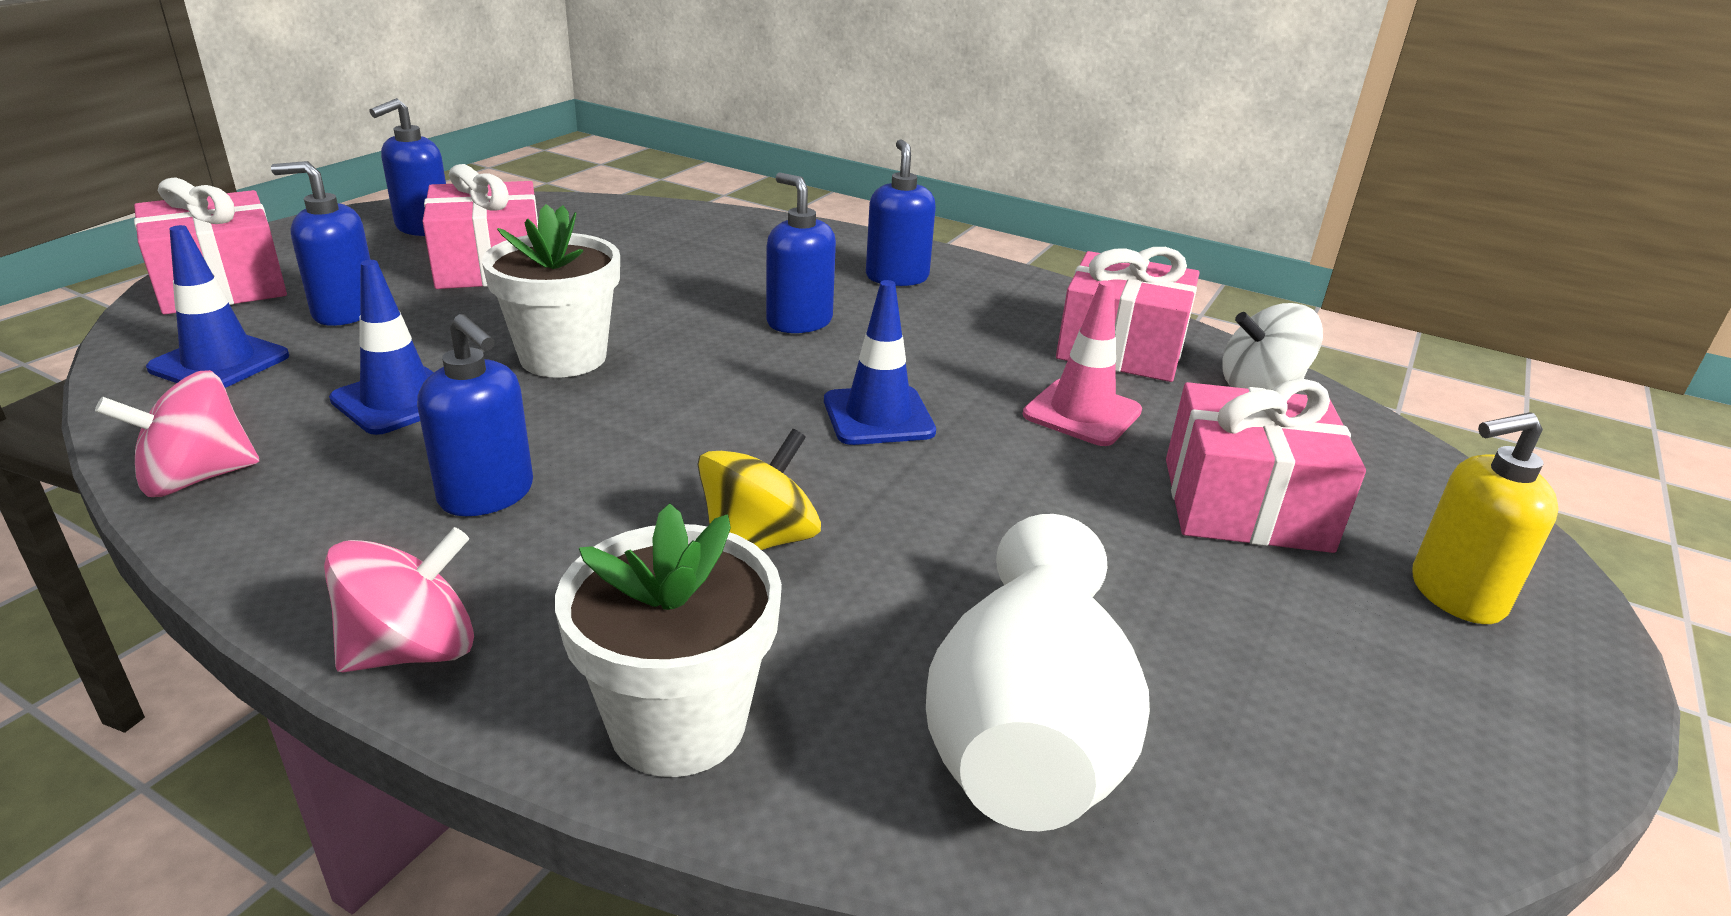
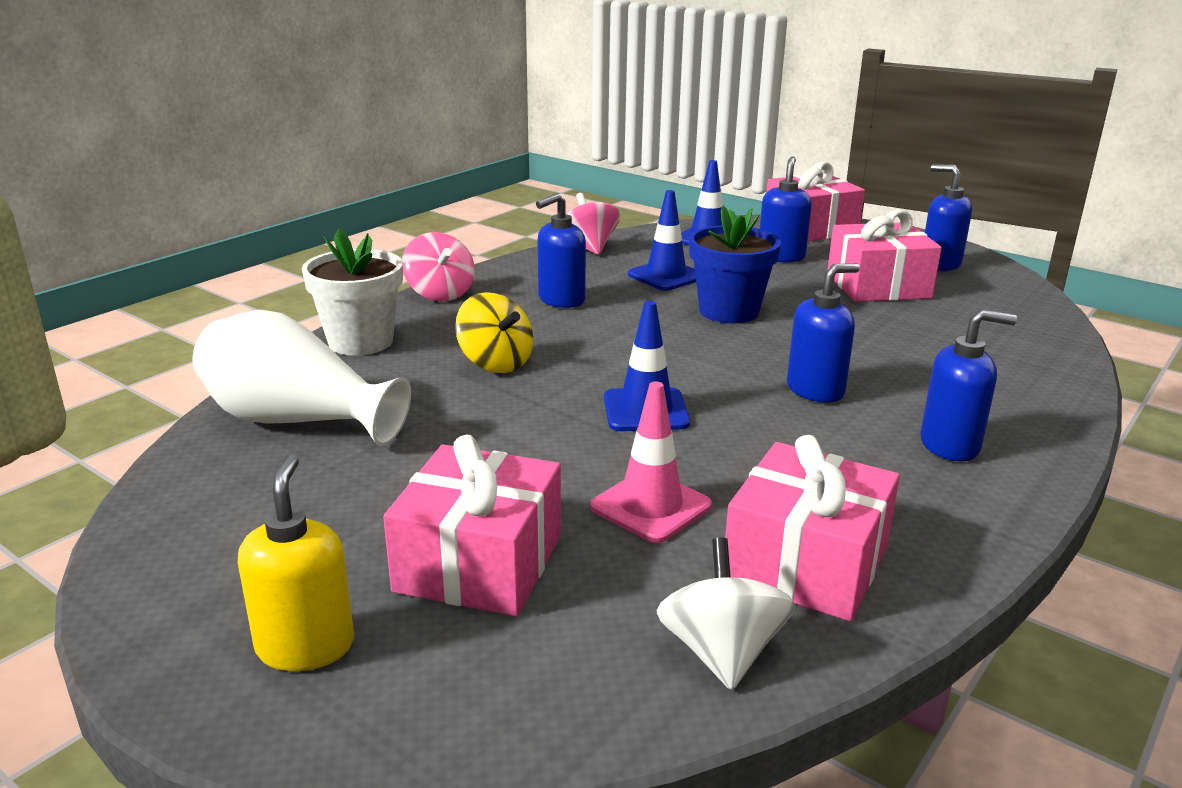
camera: 100 degrees right, 5 degrees down
white flower pot [482,204,620,378] -> blue flower pot [689,206,781,323]

